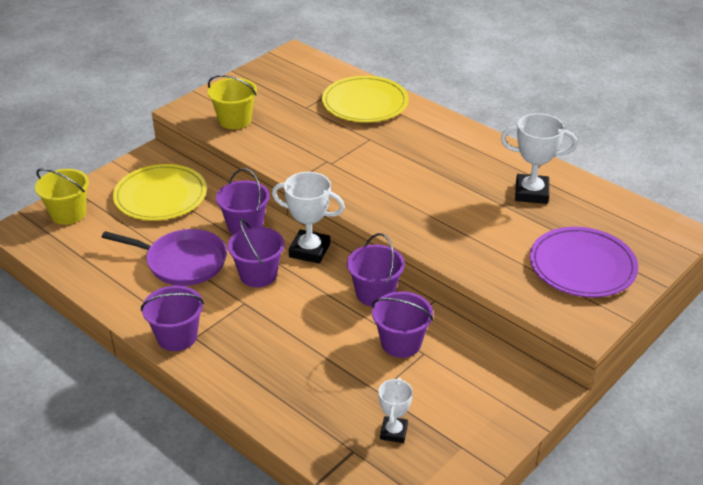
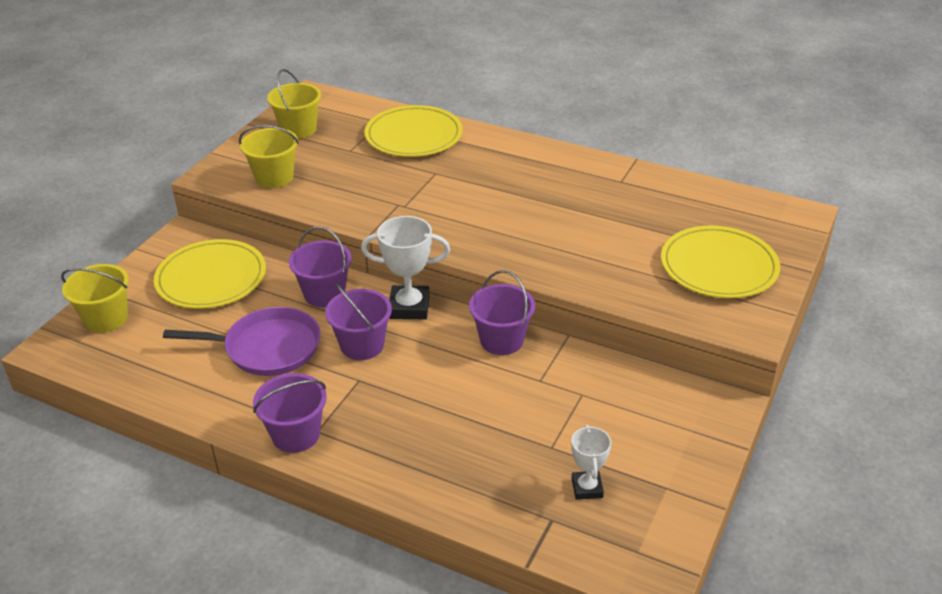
camera: 15 degrees left, 0 degrees up
purple bucket [372,291,433,358] -> none
white trophy [501,113,577,204] -> none
purple plate [530,227,638,297] -> yellow plate [661,226,780,298]
none -> yellow bucket [267,69,321,139]

